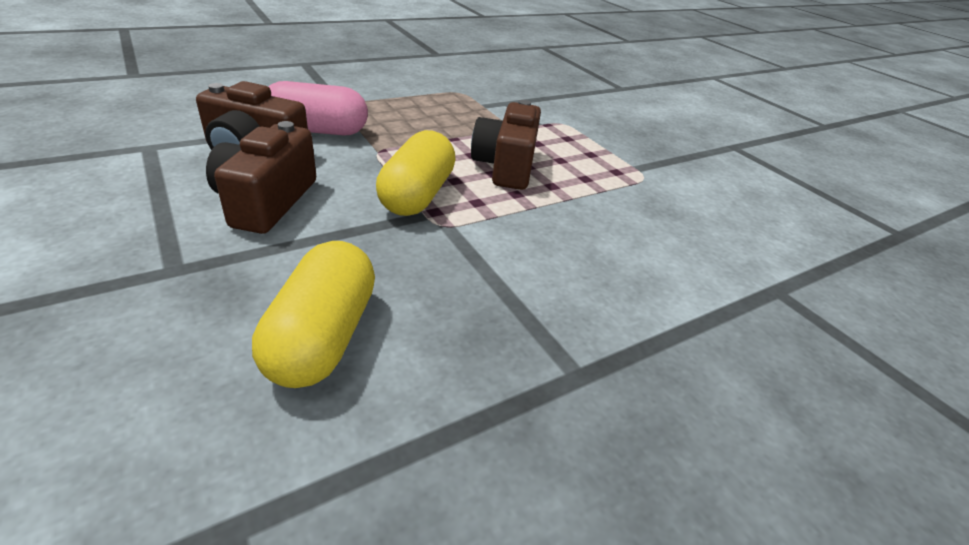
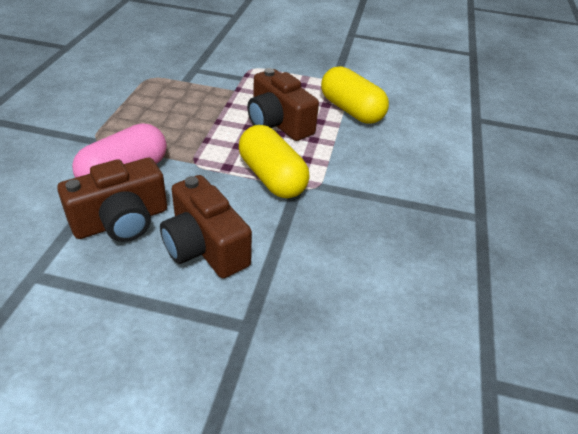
camera: 45 degrees left, 5 degrees up
yellow capsule [252,241,375,388] -> yellow capsule moved to [321,66,389,124]

